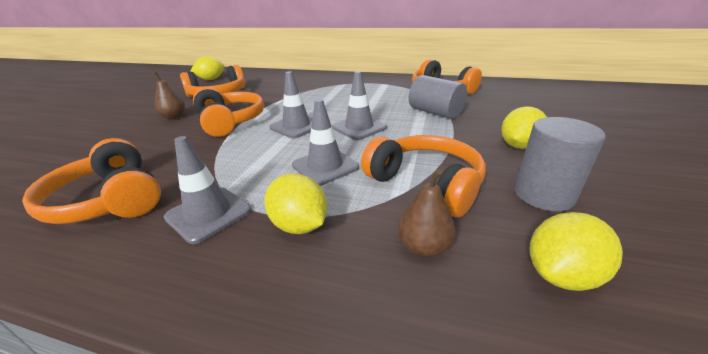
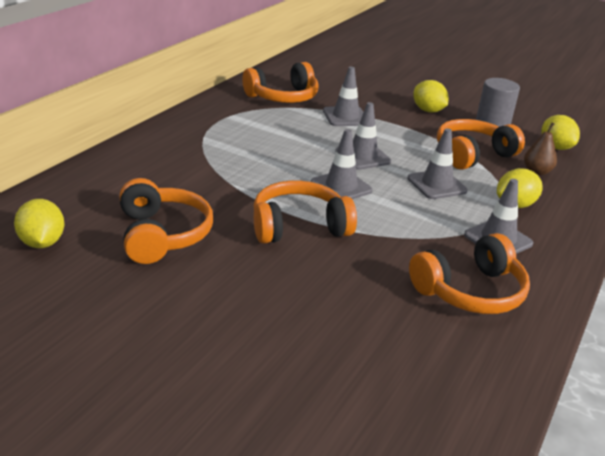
camera: 80 degrees left, 0 degrees up
brown pear [153,71,185,119] -> none
grey cylinder [409,75,467,119] -> grey traffic cone [323,67,363,126]

